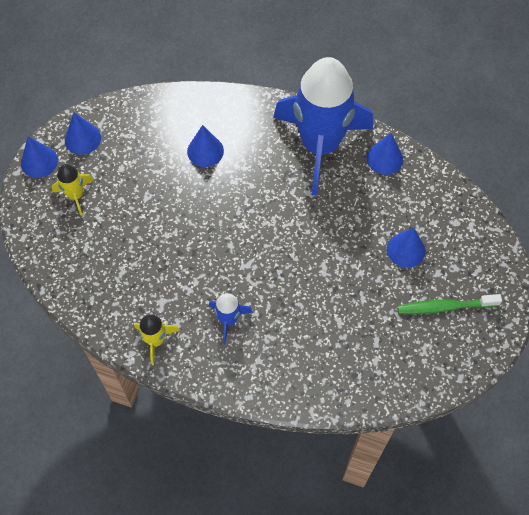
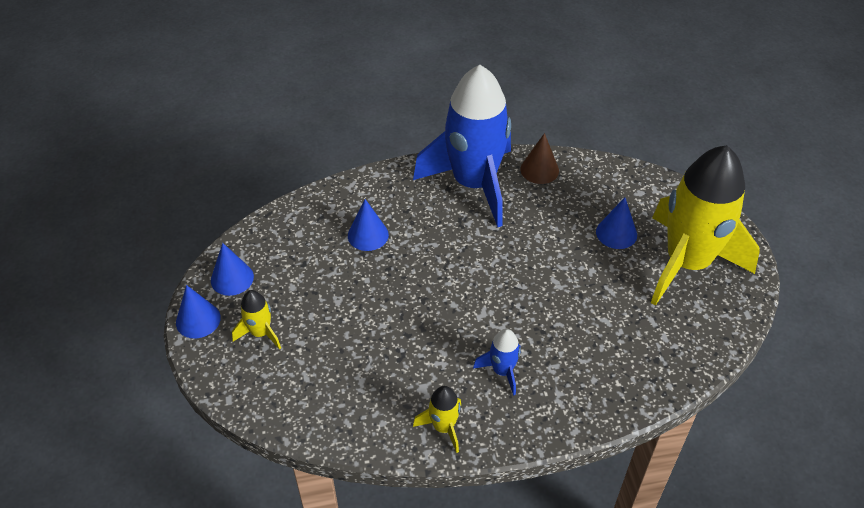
camera: 30 degrees left, 15 degrees down
blue cone [367,133,403,175] -> brown cone [520,133,559,184]
green toothbrush [398,294,502,314] -> yellow rocket [651,145,760,306]

